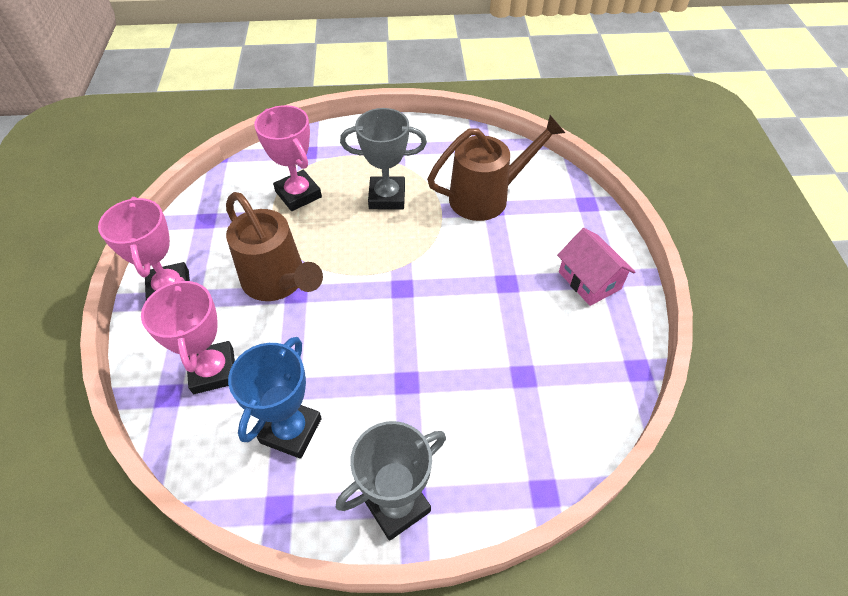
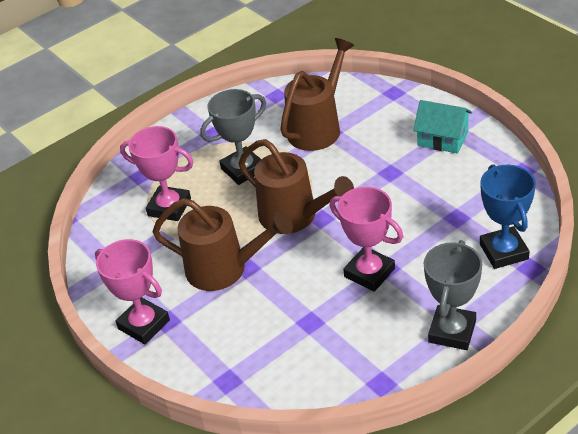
camera: 30 degrees left, 10 degrees down
pink trophy [141,277,235,394] -> pink trophy moved to [330,187,403,292]
blue trophy [228,337,322,459] -> blue trophy moved to [480,164,536,269]
pink house [557,228,635,306] -> turquoise house [413,100,472,154]
none -> brown watering can [238,139,354,234]

